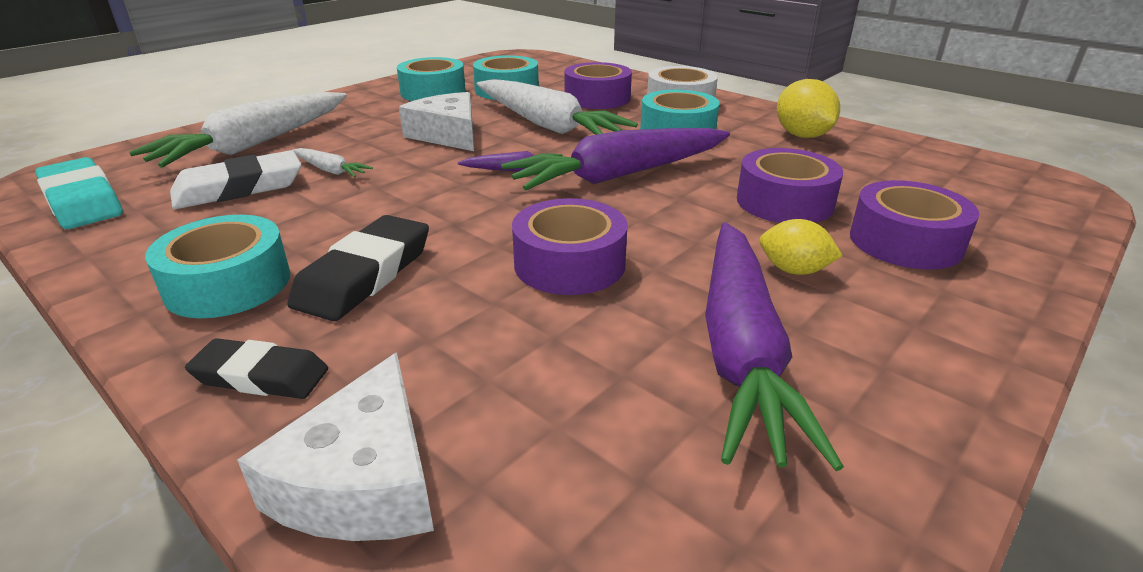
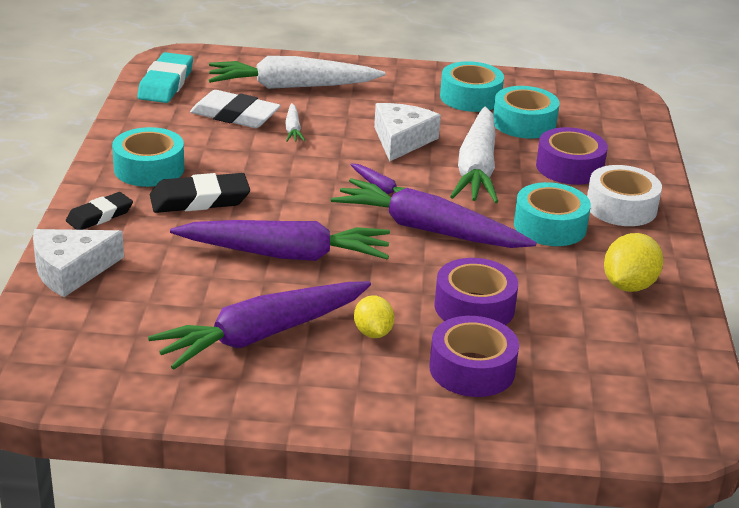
camera: 50 degrees right, 0 degrees up
black eraser [185,338,328,399] -> black eraser turned 75 degrees clockwise [66,192,133,230]
purple tape [512,198,628,295] -> purple carrot [170,220,390,261]

